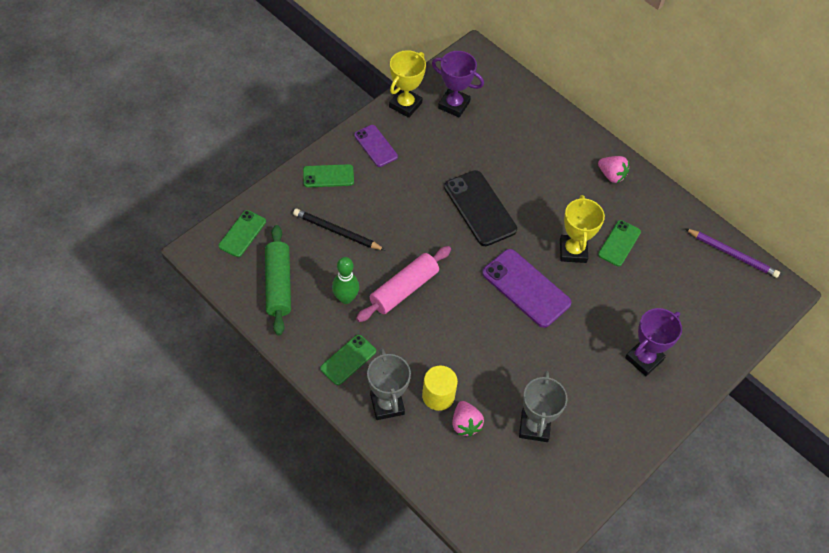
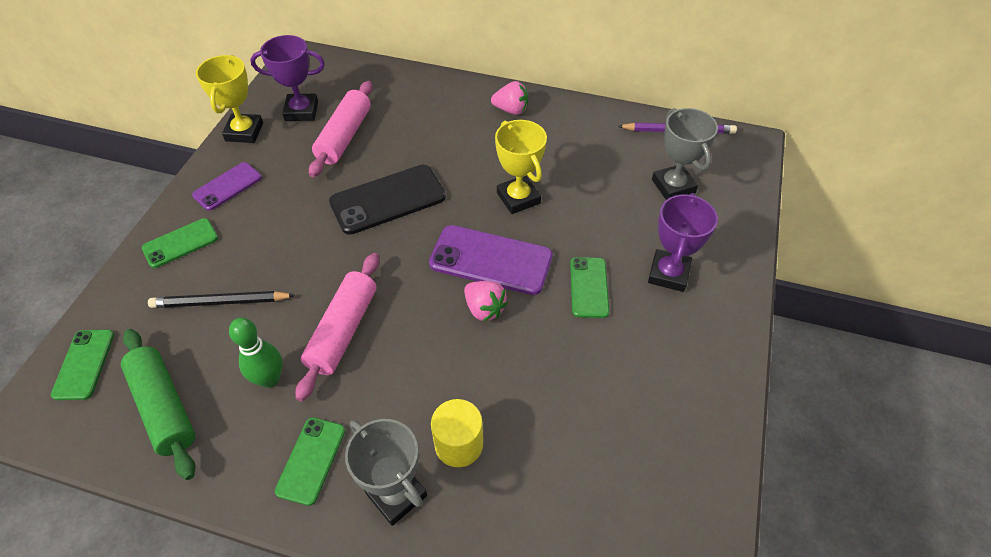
camera: 25 degrees left, 5 degrees down
purple phone [354,125,398,167] -> purple phone turned 75 degrees counterclockwise [192,162,262,211]
black phone [444,170,517,246] -> black phone turned 60 degrees counterclockwise [329,165,446,235]
pink strawberry [452,401,484,437] -> pink strawberry moved to [464,281,508,322]
grey trophy [519,371,567,442] -> grey trophy moved to [652,108,718,200]
green phone [598,220,641,267] -> green phone moved to [570,257,609,318]
none -> pink rolling pin [309,81,372,177]

